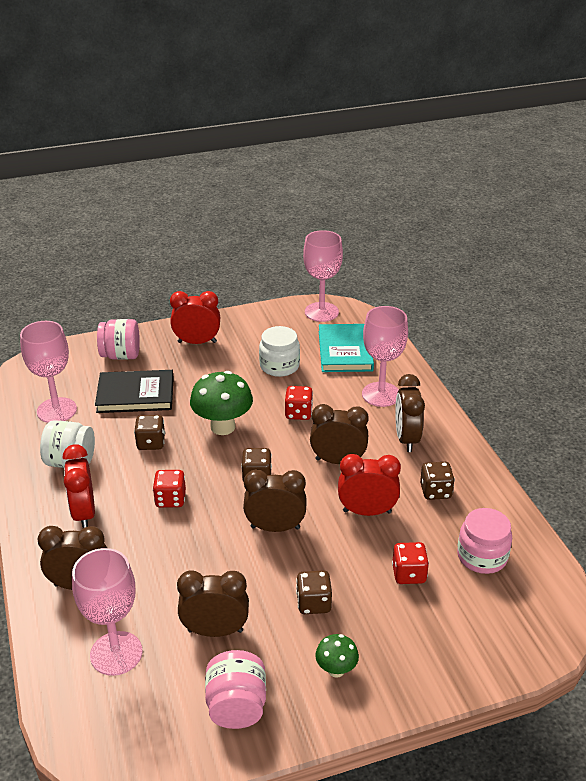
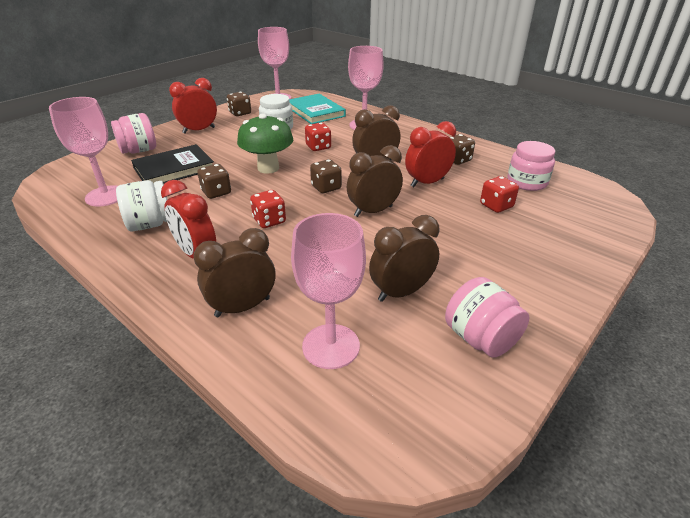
camera: 30 degrees left, 0 degrees up
brown dice [296,570,332,614] -> brown dice moved to [227,92,251,116]
green mushroom [315,634,359,678] -> none
brown clock [395,374,425,452] -> none

